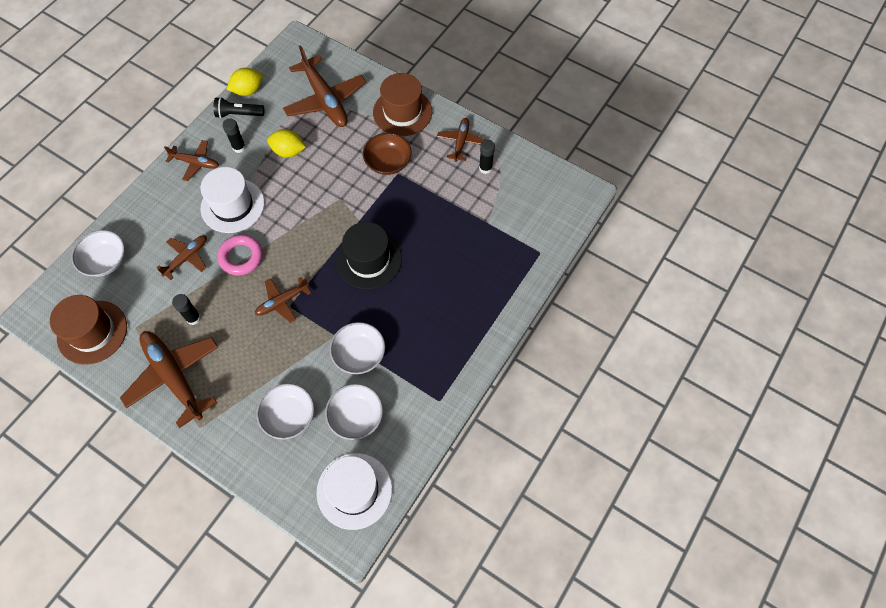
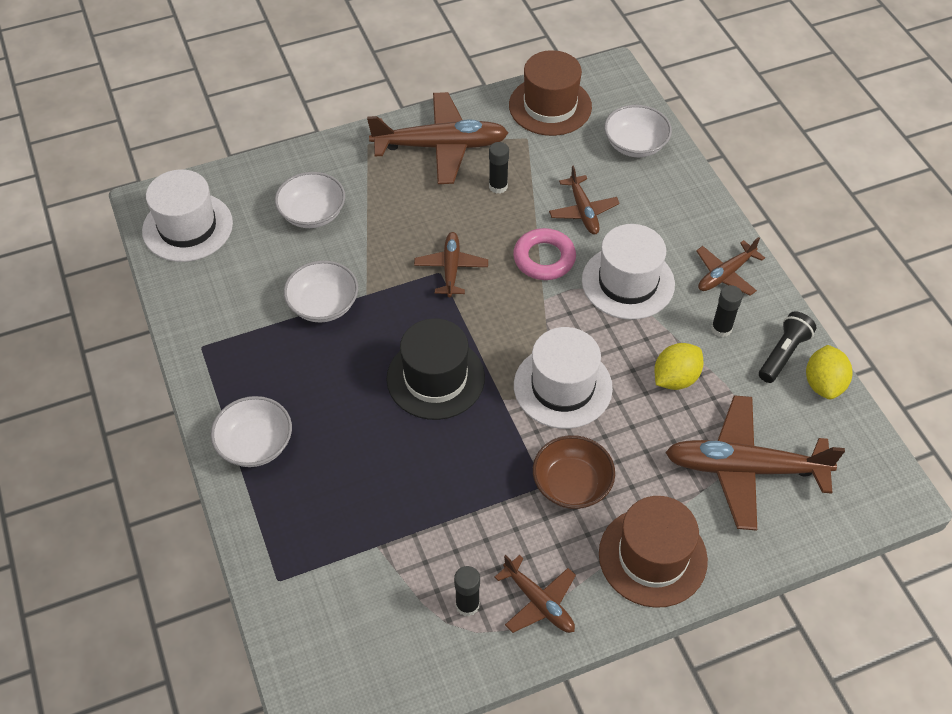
camera: 125 degrees right, 10 degrees down
white bowl [325,384,383,440] -> white bowl moved to [211,396,292,467]
none -> white hat [514,327,613,429]

